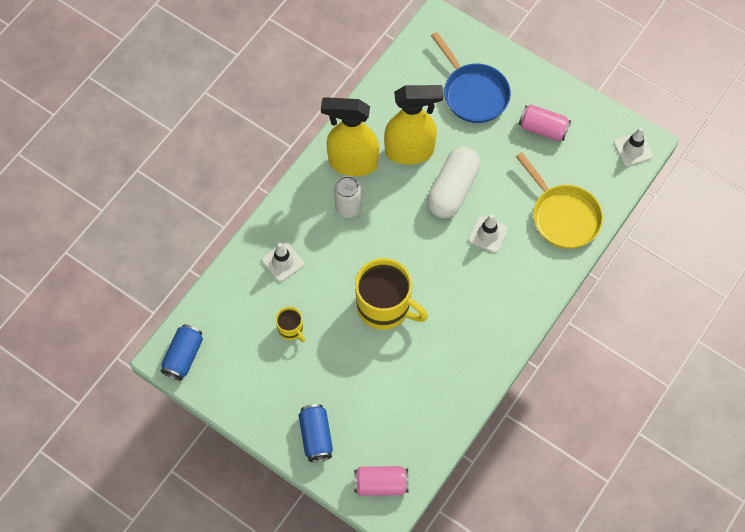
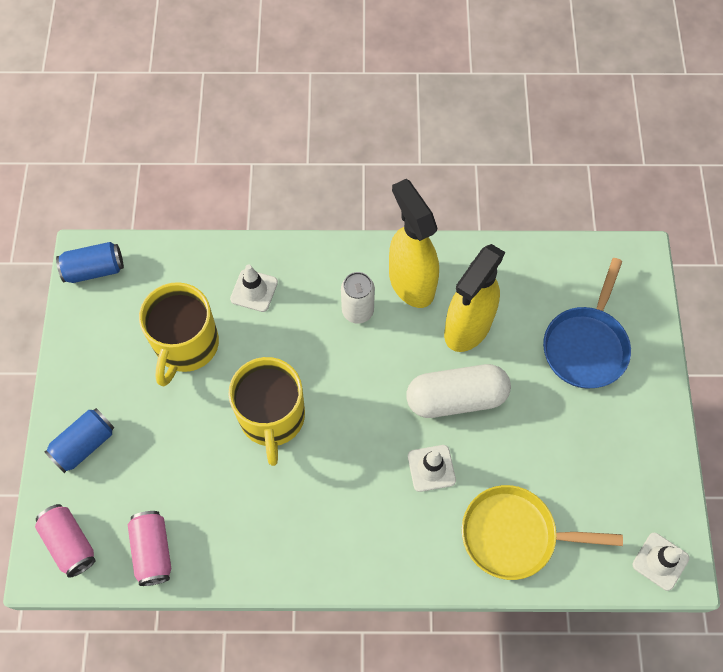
camera: 55 degrees right, 0 degrees up
yellow mug [275,307,305,342] -> yellow mug [139,282,219,386], size x2.11
yellow spray bottle [384,85,443,164] -> yellow spray bottle turned 75 degrees clockwise [444,244,505,352]
yellow pan [516,152,603,249] -> yellow pan turned 75 degrees clockwise [462,485,623,580]
pink can [519,105,571,141] -> pink can moved to [128,511,171,586]

